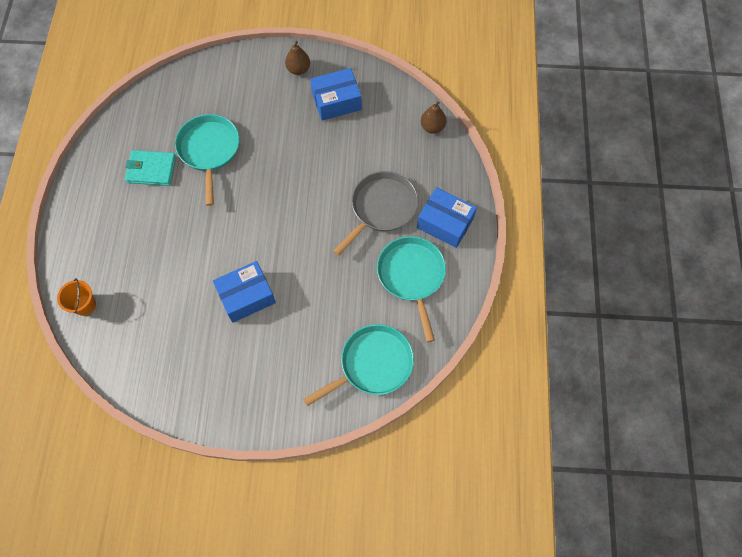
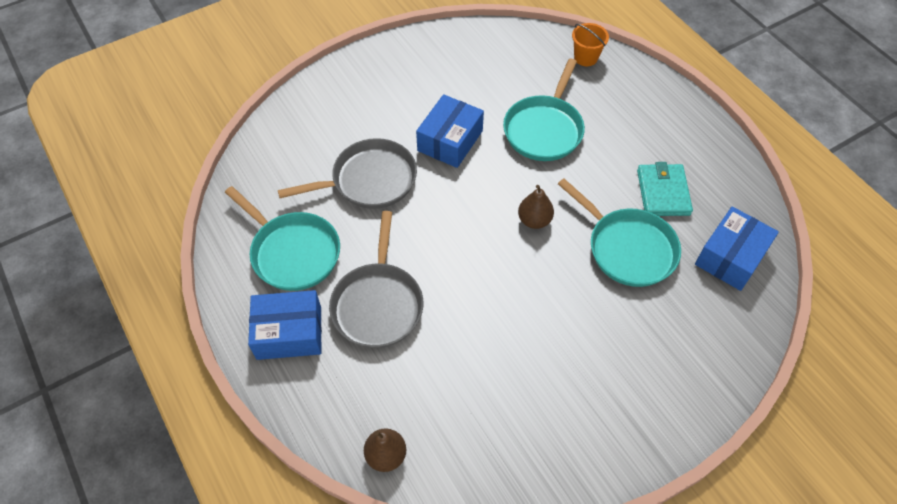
camera: 145 degrees right, 10 degrees down
turquoise wallet [125,150,176,186] -> turquoise wallet turned 60 degrees counterclockwise [637,162,693,216]
brown pear [285,41,310,75] -> brown pear moved to [518,185,554,229]
turquoise pan [303,324,414,406] -> turquoise pan moved to [503,59,585,161]
blue box [310,68,362,121] -> blue box moved to [695,206,779,291]
none -> grey pan [278,138,417,209]

